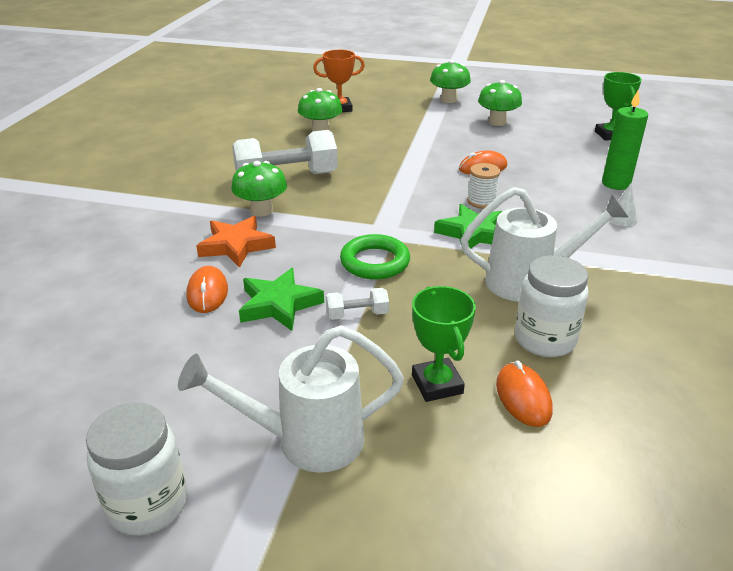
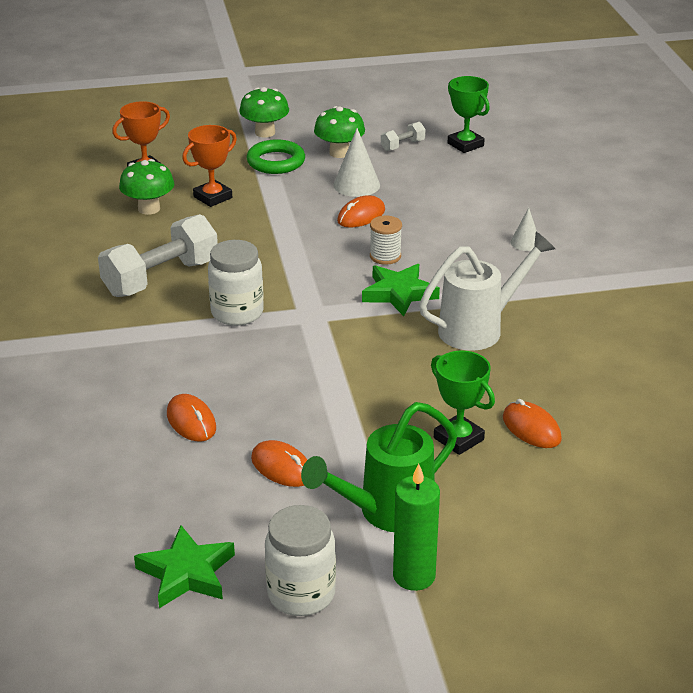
camera: 25 degrees left, 0 degrees up
white watering can [178,326,404,473] -> green watering can [301,402,457,532]
orange star [196,216,276,268] -> none
green mushroom [231,161,287,217] -> none
green star [239,268,324,331] -> green star moved to [134,525,235,608]
white dumbbell [326,288,389,320] -> white dumbbell moved to [381,122,426,151]
green ring [340,234,410,280] -> green ring moved to [246,139,305,174]
white jar [515,255,589,357] -> white jar moved to [208,240,264,326]
green candle [602,90,648,190] -> green candle moved to [393,464,440,591]
none -> orange trophy [182,125,237,207]
none -> orange mouse [251,440,307,487]
none -> white cone [333,128,380,197]

